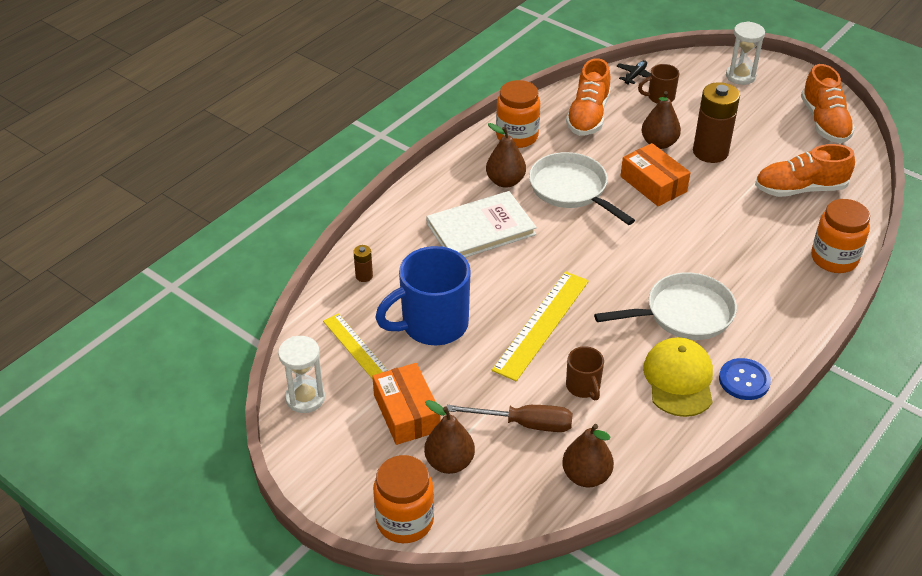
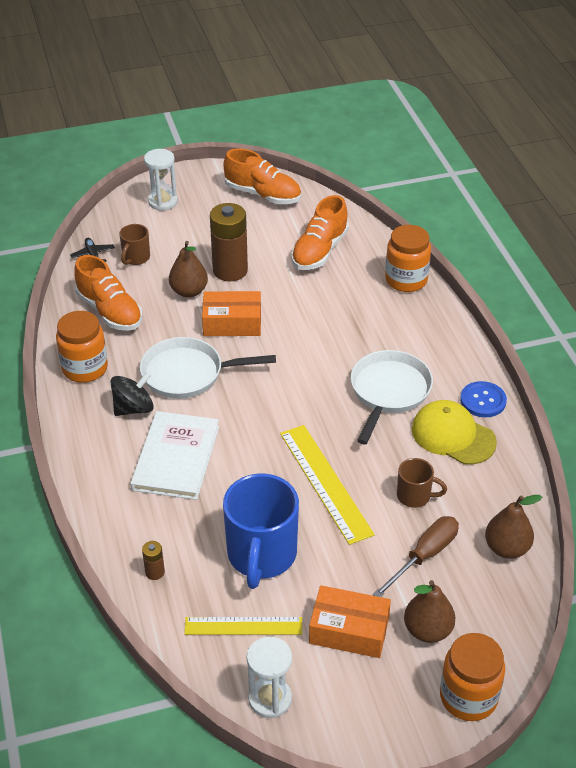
camera: 55 degrees left, 0 degrees up
brown pear [486,123,526,188] -> black spinning top [110,372,154,416]

